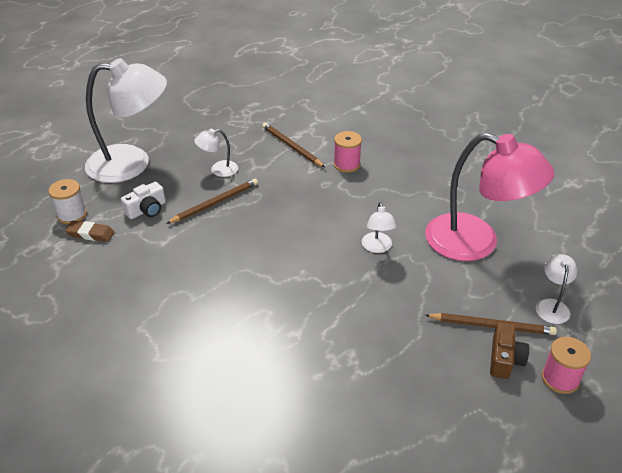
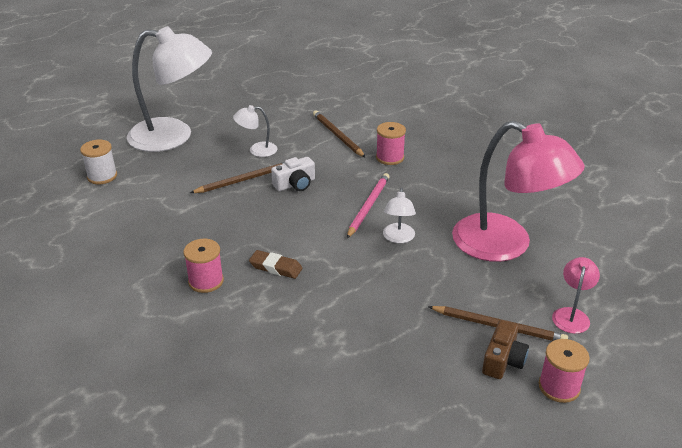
camera: 10 degrees right, 5 degrees down
brown eraser [65,221,115,242] -> brown eraser moved to [249,250,302,279]
white camera [121,182,166,219] -> white camera moved to [271,157,315,191]
white lamp [536,254,578,324] -> pink lamp [552,257,600,334]
none -> pink spool [183,239,224,293]
none -> pink pencil [347,173,390,238]

